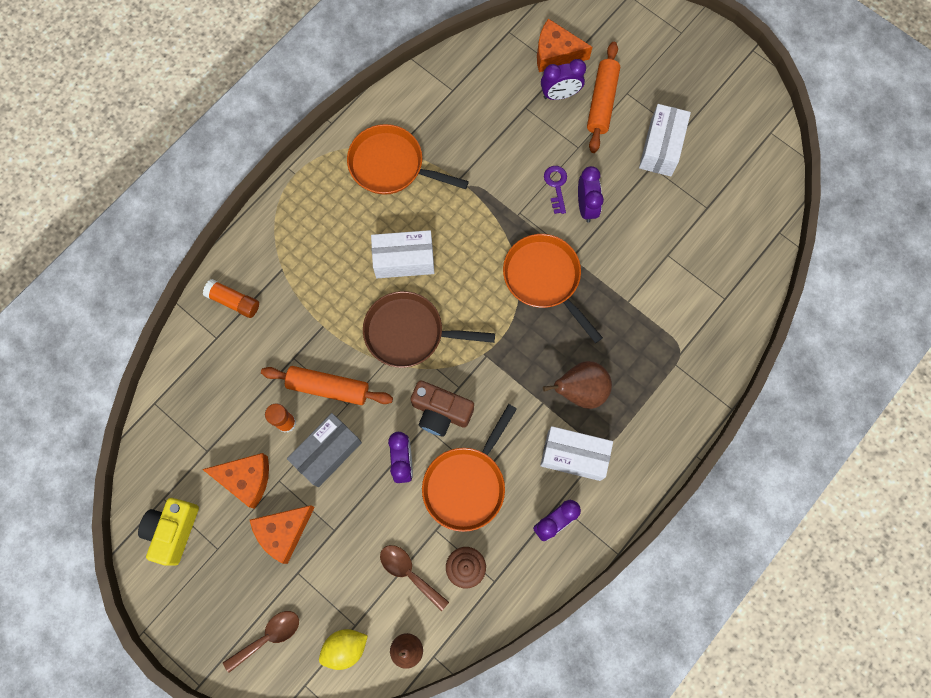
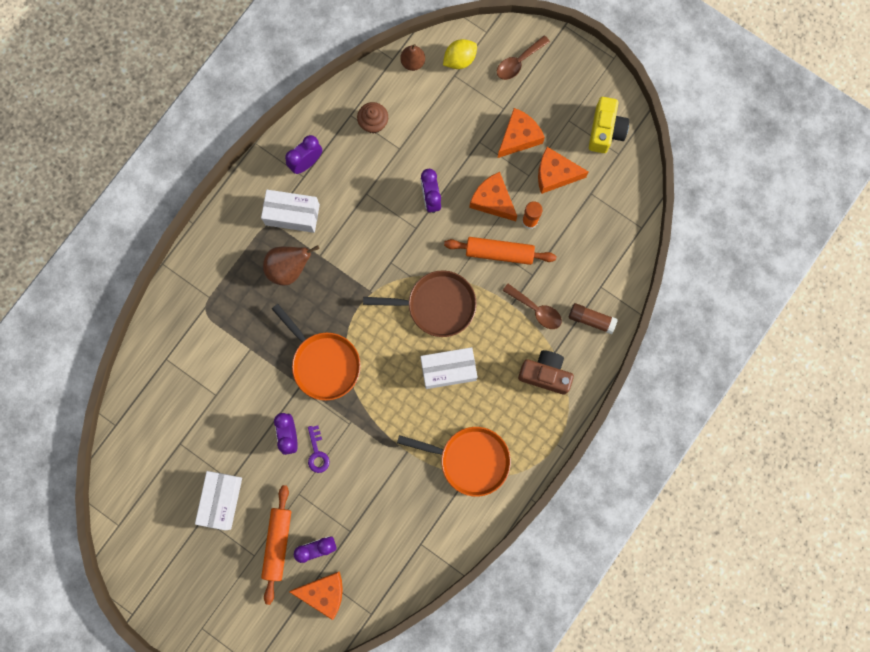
camera: 175 degrees right, 5 degrees up
orange glue stick [203,279,259,318] -> brown glue stick [569,303,618,334]
grey box [287,413,362,488] -> orange cheese [469,172,517,221]
brown spoon [380,545,449,611] -> brown spoon moved to [503,284,562,329]
brown camera [410,380,474,437] -> brown camera moved to [518,350,574,395]
orange pan [422,404,517,532] -> none

